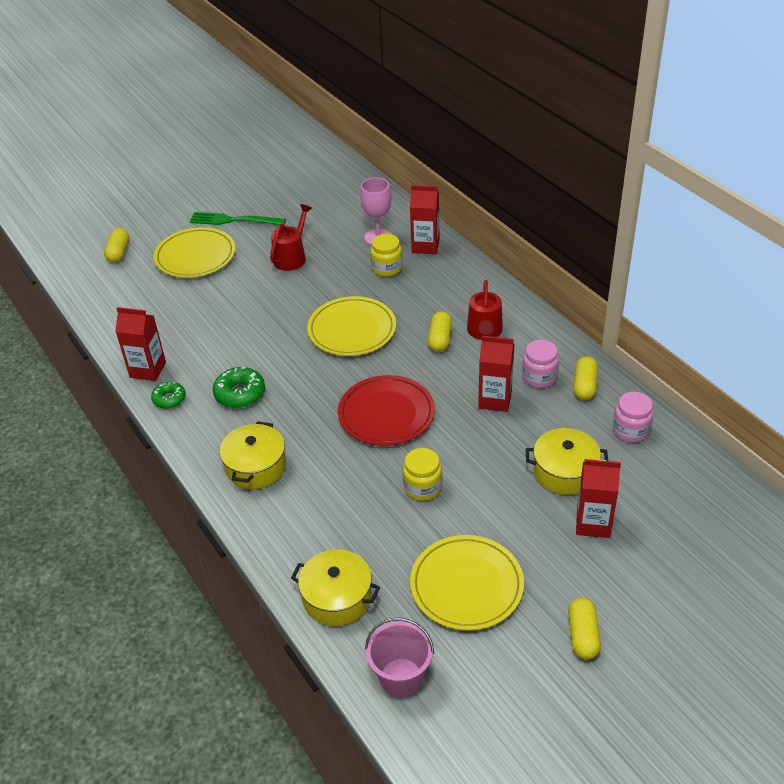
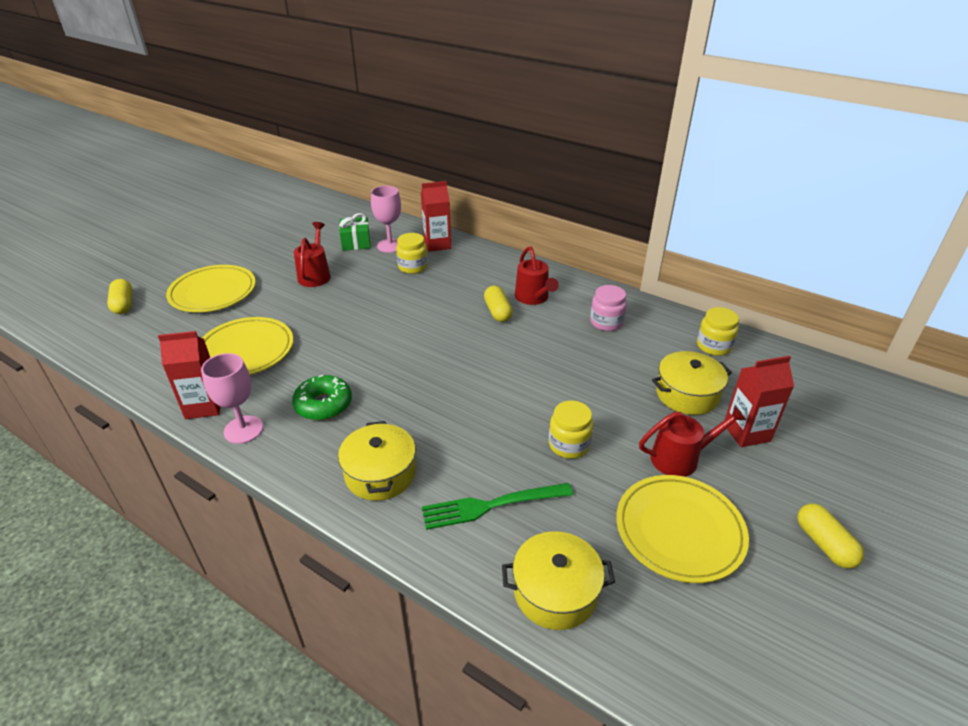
camera: 25 degrees left, 5 degrees down
green donut [151,382,186,409] -> pink goblet [201,353,263,444]
green fork [190,212,286,225] -> green fork moved to [422,483,573,530]
yellow plate [307,296,396,356] -> yellow plate moved to [202,317,293,375]
red plate [338,375,435,446] -> none
pink bucket [365,617,434,697] -> none
red carton [478,336,514,412] -> none
yellow capsule [573,356,598,400] -> none
pink jar [613,392,653,443] -> yellow jar [697,307,739,356]
none -> green gift [339,213,371,251]
none -> red watering can [639,406,746,477]

